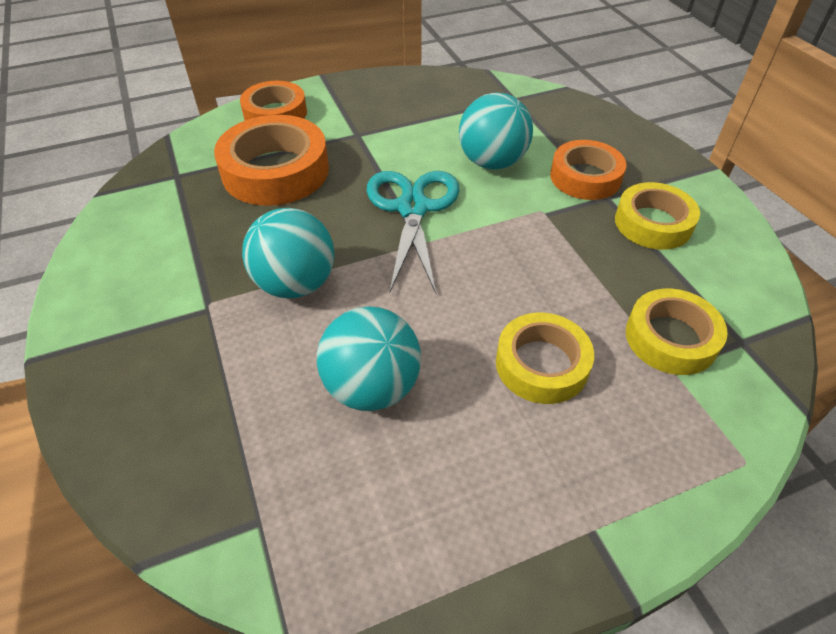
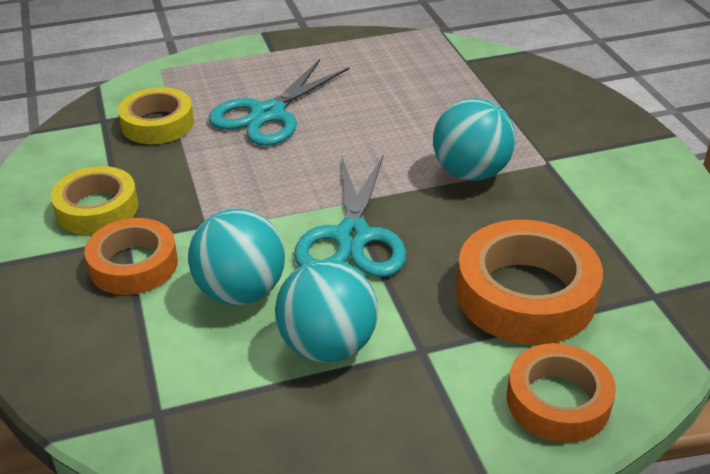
camera: 175 degrees left, 10 degrees down
turquoise ball [317,307,421,411] -> turquoise ball moved to [275,259,378,362]
yellow tape [496,313,594,404] -> turquoise scissors [209,59,350,146]

